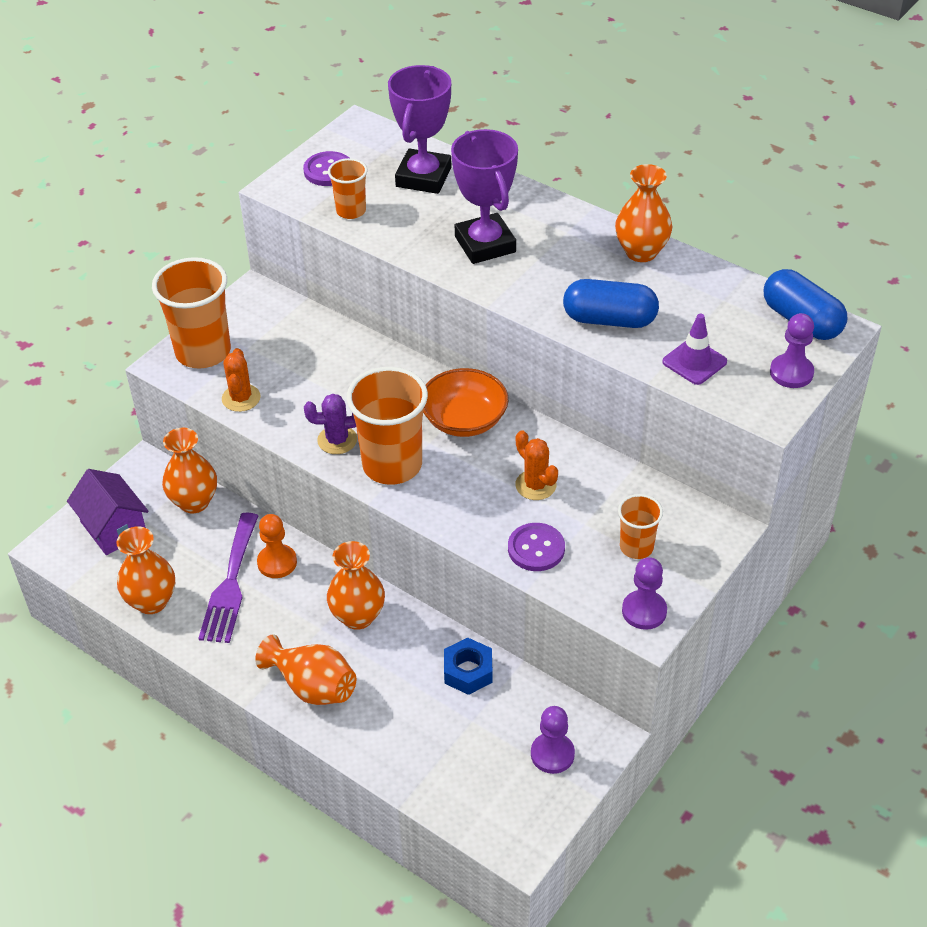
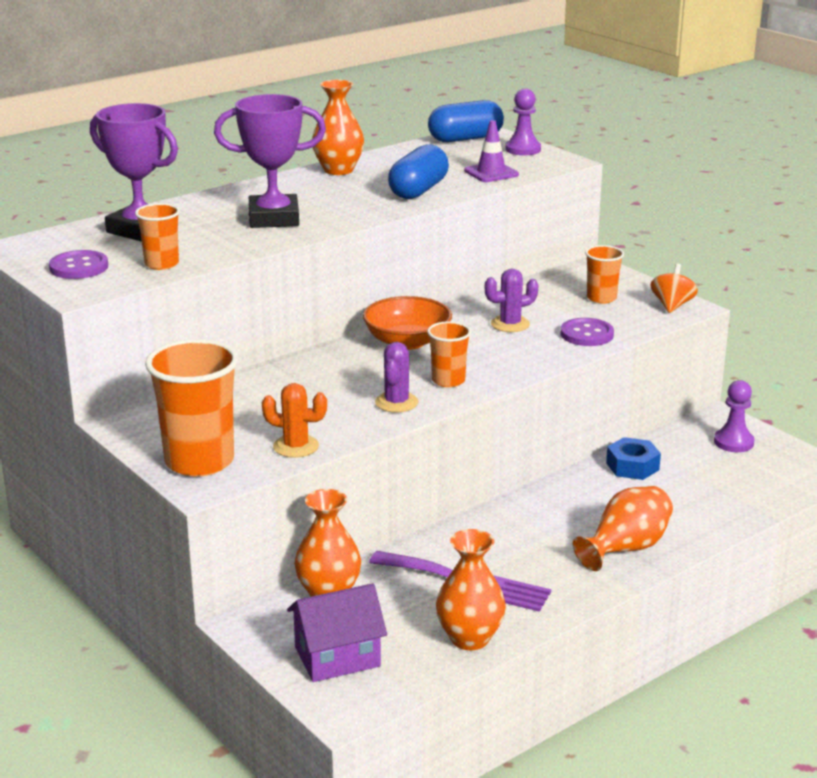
camera: 75 degrees left, 20 degrees down
orange pawn [257,514,297,578] -> none
orange vase [327,541,385,630] -> none
orange cup [347,367,428,485] -> orange cup [427,321,471,387], size x0.54
orange cactus [515,430,558,500] -> purple cactus [485,269,539,332]
purple pawn [622,557,667,630] -> orange spinning top [651,264,698,313]

